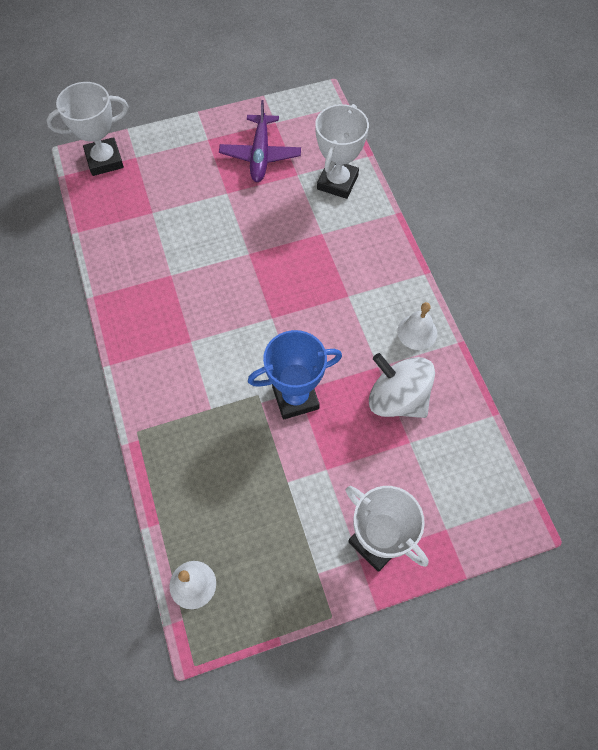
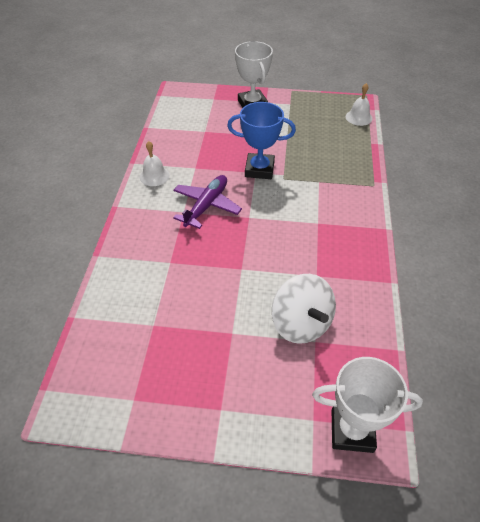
camera: 155 degrees left, 15 degrees down
purple plane [219,100,301,182] -> purple plane moved to [173,175,242,229]
white trophy [315,104,369,199] -> none
white spinning top [369,353,435,418] -> white spinning top moved to [272,274,336,344]

